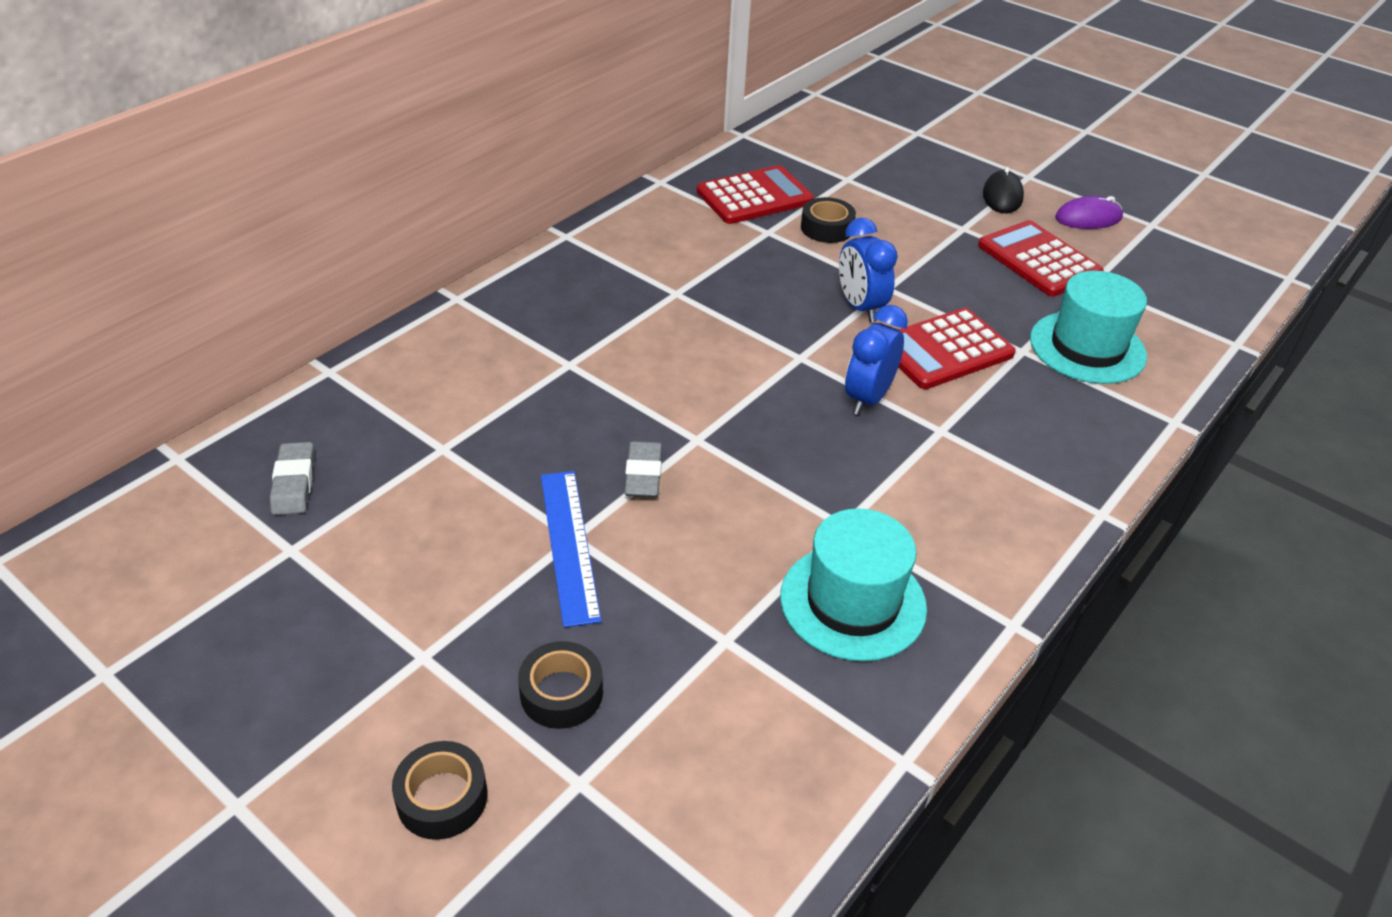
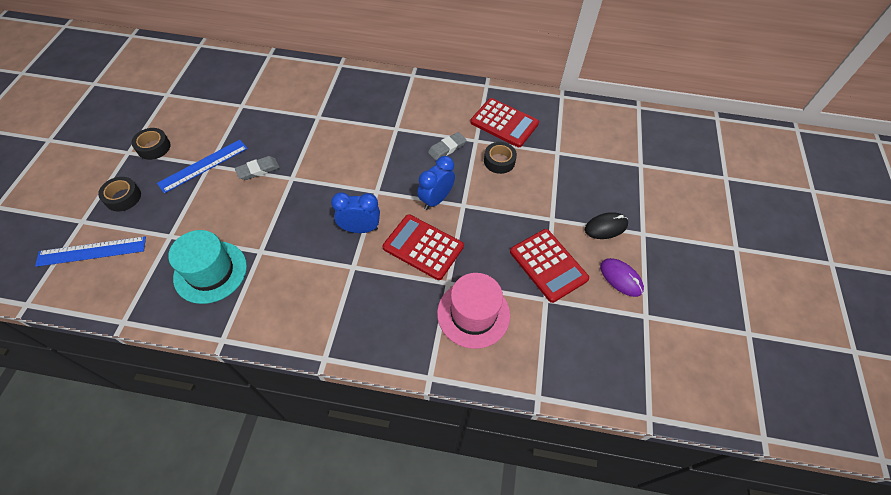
camera: 60 degrees right, 15 degrees up
grey eraser [270,442,314,515] -> grey eraser moved to [428,132,467,161]
black tape [392,741,487,840] -> black tape moved to [131,128,170,160]
red calculator [978,220,1104,296] -> red calculator turned 120 degrees clockwise [510,229,589,303]
turquoise hat [1030,271,1147,384] -> pink hat [437,273,510,349]
none -> blue ruler [35,237,146,267]

